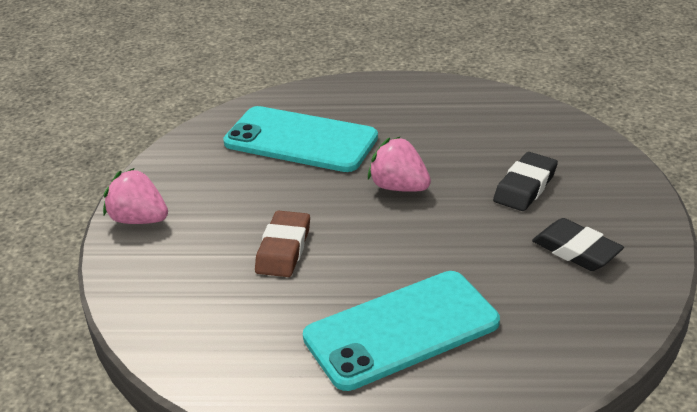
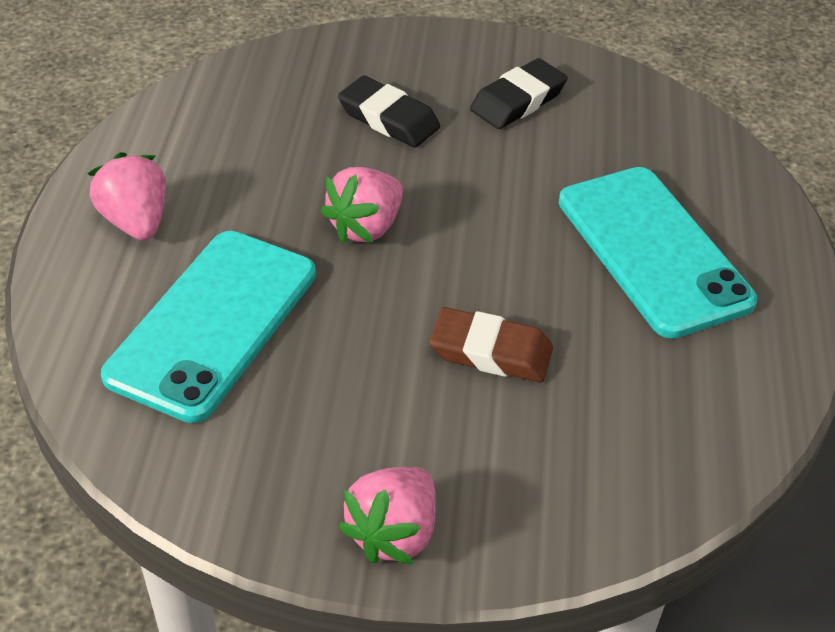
camera: 90 degrees left, 10 degrees up
none -> pink strawberry [88,152,166,240]

